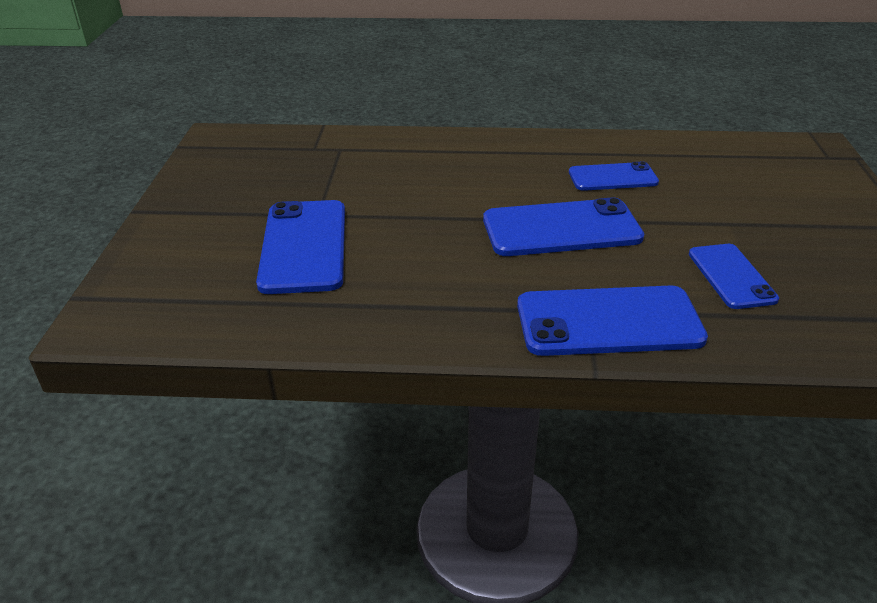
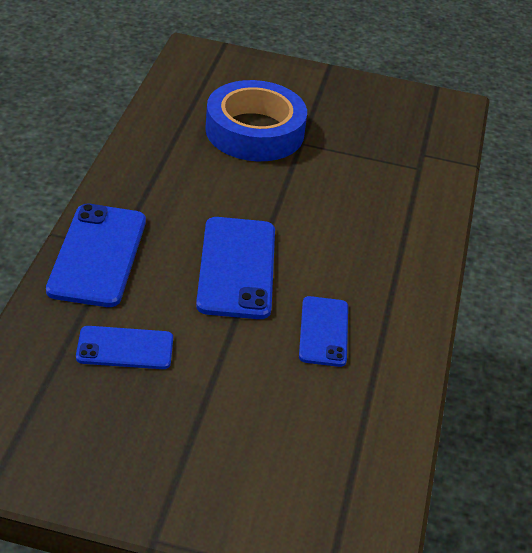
camera: 95 degrees right, 5 degrees up
blue phone [256,200,345,294] -> blue tape [205,80,307,161]

